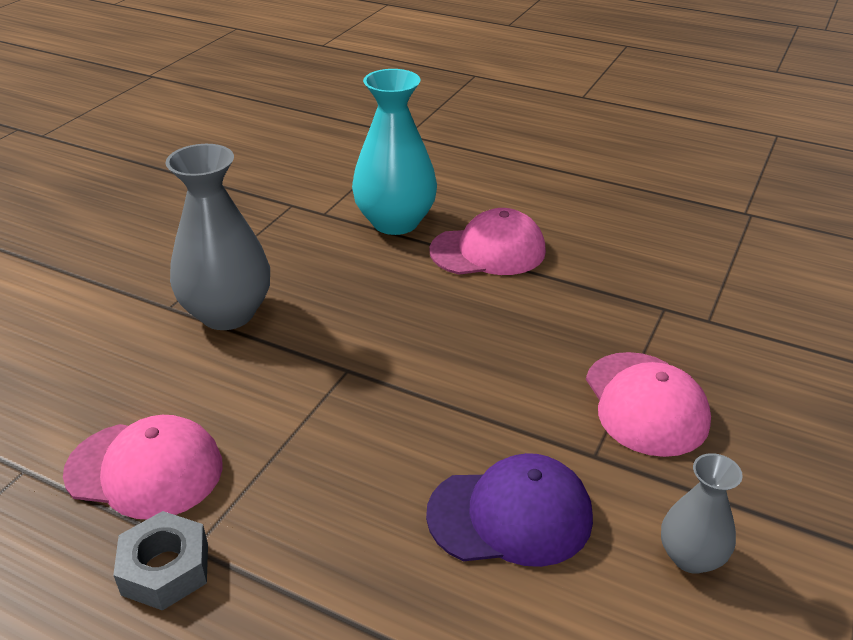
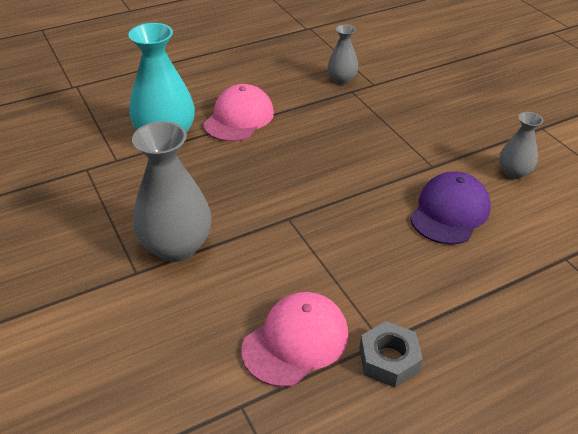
camera: 55 degrees left, 5 degrees up
pink cap [586,352,711,457] -> none
none -> grey vase [328,24,358,85]

